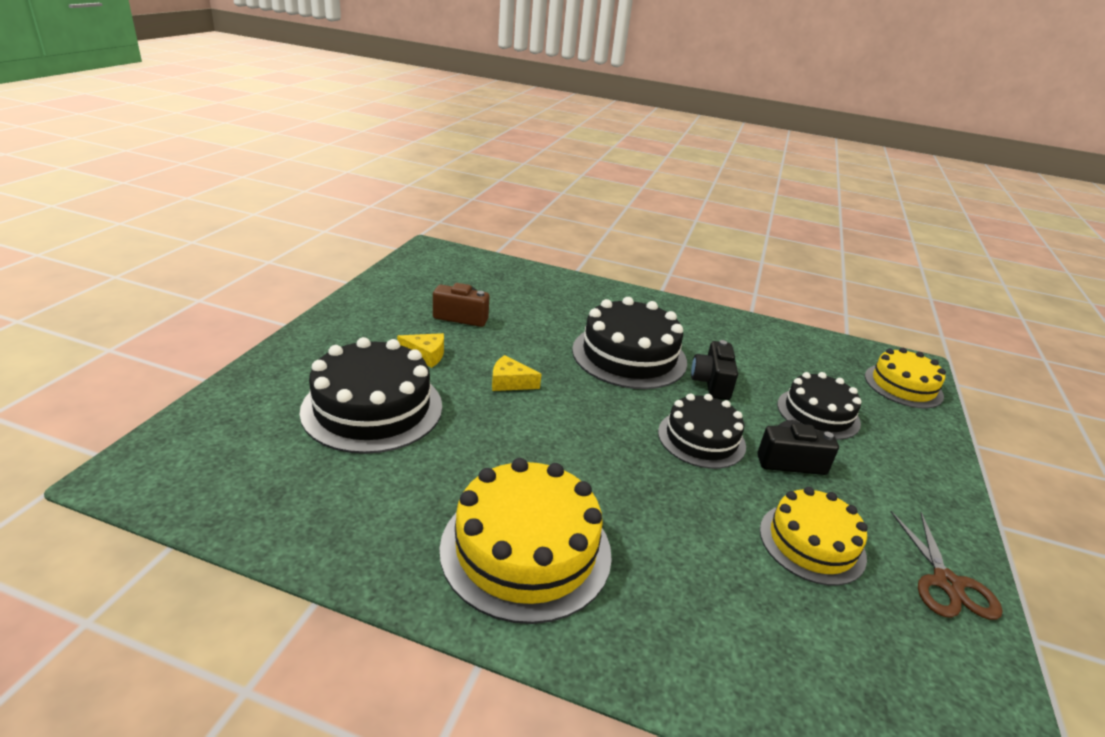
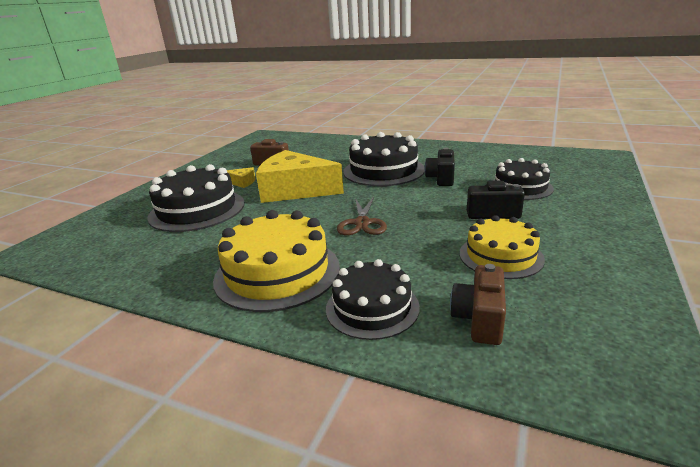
camera: 10 degrees right, 5 degrees down
yellow cheese [492,355,541,391] -> yellow cheese [256,150,344,203], size x2.41
black cake [658,393,746,469] -> black cake moved to [326,259,420,340]
yellow cake [865,348,946,409] -> none
brown scissors [891,511,1003,620] -> brown scissors moved to [337,197,387,235]
none -> brown camera [450,264,506,345]

